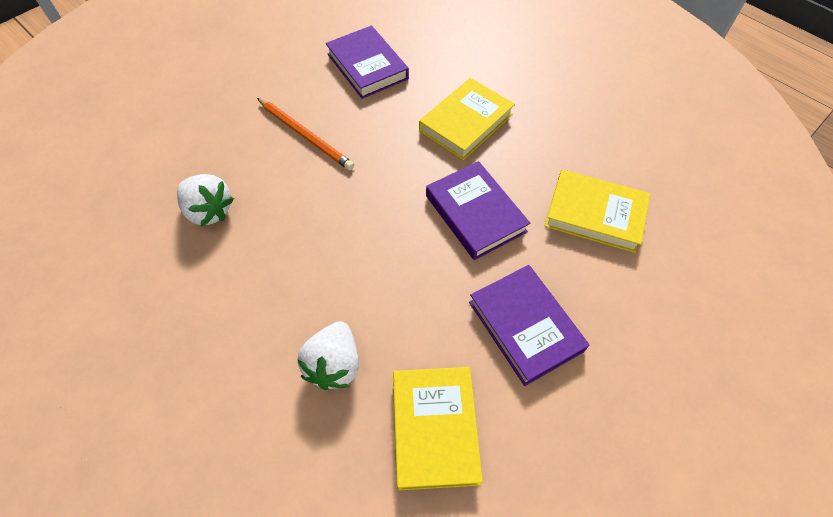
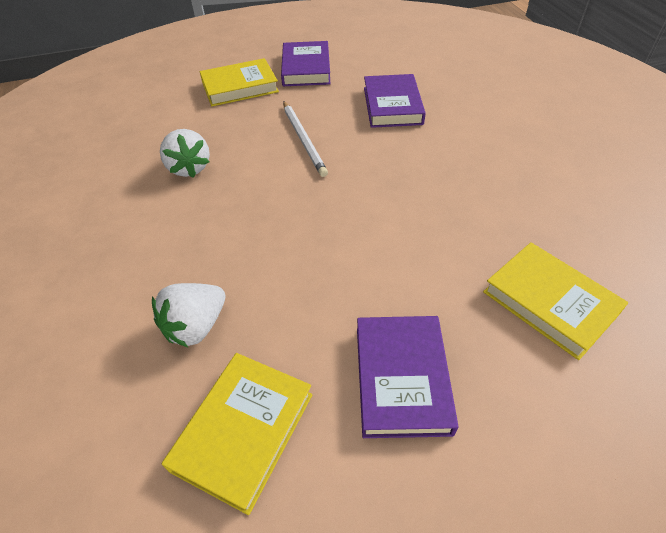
camera: 30 degrees right, 10 degrees down
orange pencil [257,98,354,170] -> white pencil [283,101,328,177]
yellow book [419,78,515,160] -> yellow book moved to [200,58,279,106]
purple book [426,161,530,260] -> purple book moved to [281,41,331,86]

